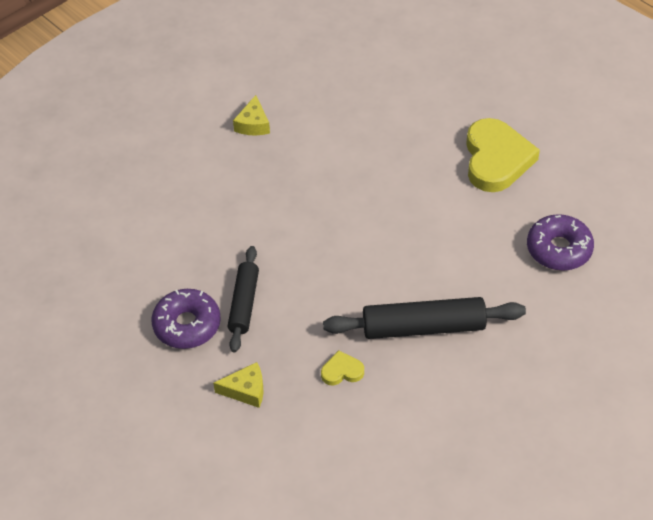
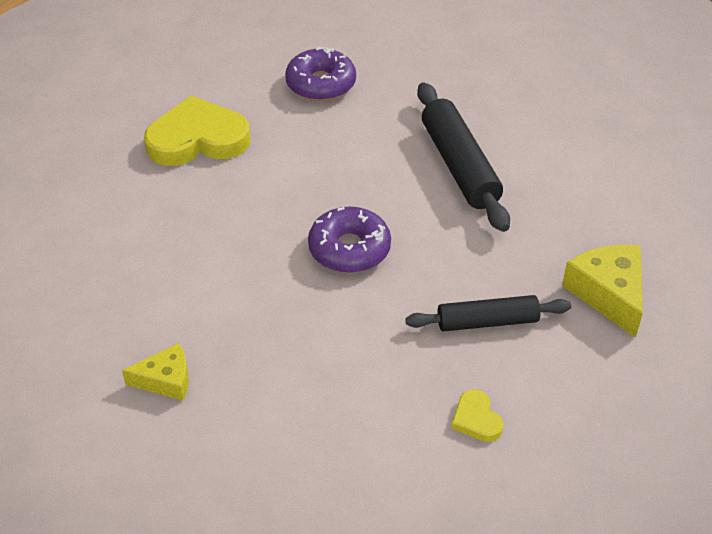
camera: 105 degrees left, 5 degrees down
purple donut [151,289,221,349] -> purple donut moved to [308,207,391,273]
yellow cheese [213,362,263,408] -> yellow cheese [562,244,643,338], size x1.57
yellow heart [321,350,364,385] -> yellow heart moved to [451,389,504,442]

